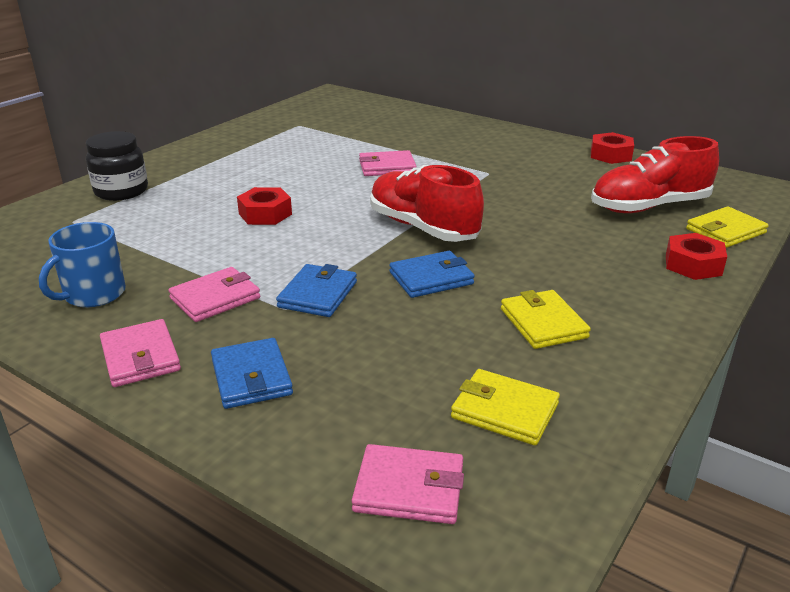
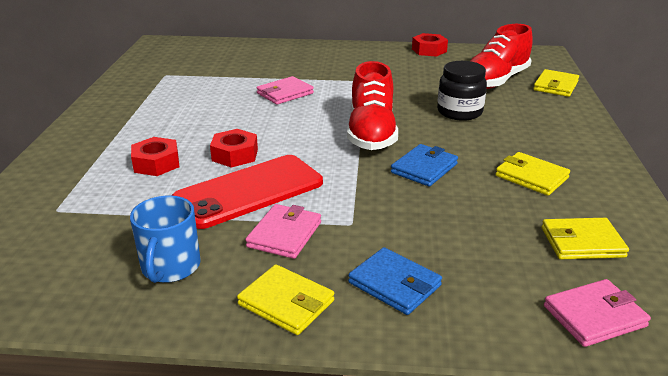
camera: 30 degrees left, 0 degrees up
black jar [86,131,148,201] -> black jar moved to [437,61,487,121]
pink wallet [100,319,181,387] -> yellow wallet [237,264,334,335]
blue wallet [276,264,357,317] -> none
red shoe [370,165,484,242] -> red shoe turned 105 degrees counterclockwise [347,61,398,150]
red nut [666,233,727,280] -> red nut moved to [131,137,179,176]
none -> red phone [172,155,323,229]

